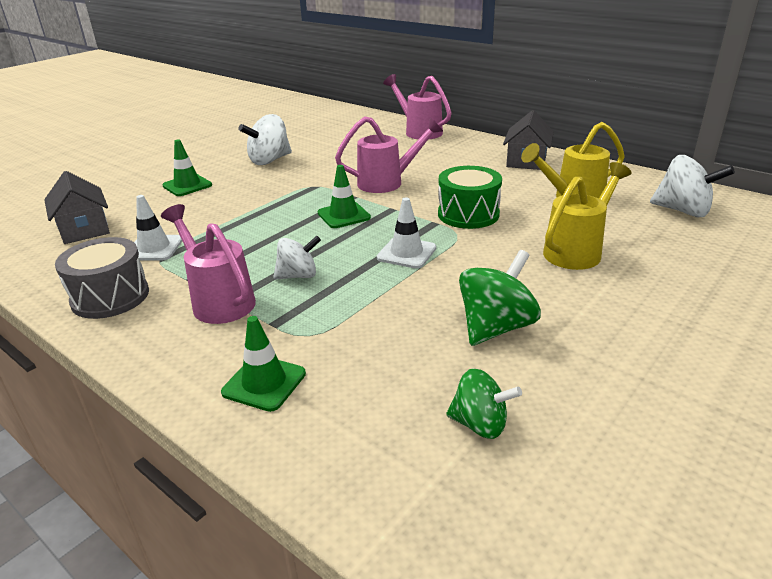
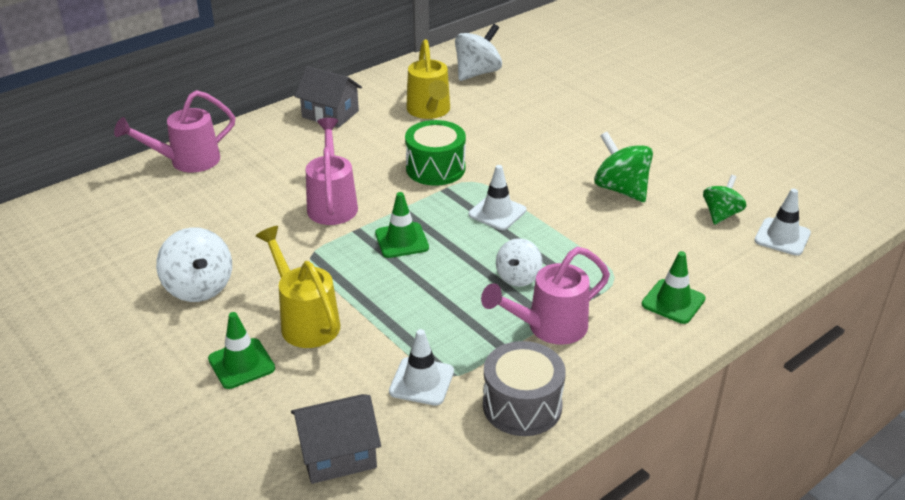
camera: 80 degrees left, 5 degrees up
white spinning top [274,236,321,279] -> white spinning top turned 150 degrees counterclockwise [496,238,543,287]
yellow watering can [543,162,631,270] -> yellow watering can moved to [256,226,340,348]
none -> white traffic cone [754,189,811,256]

